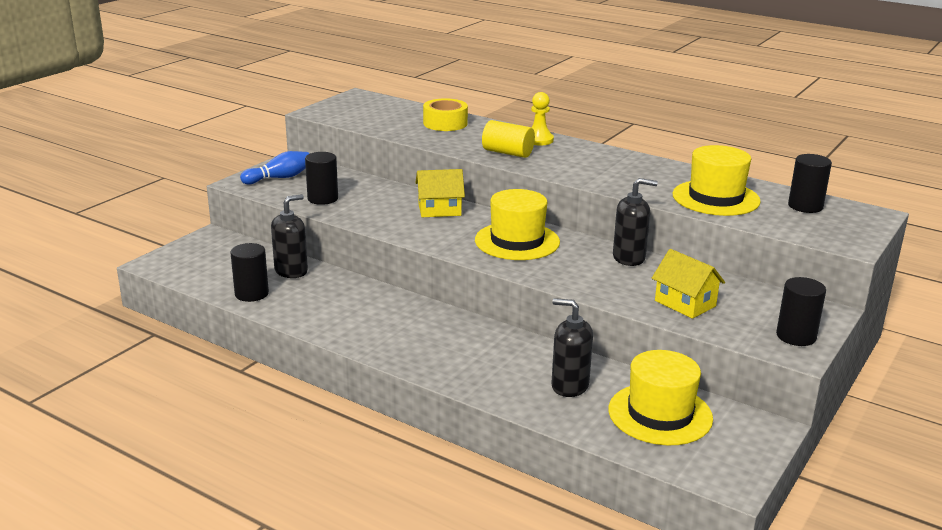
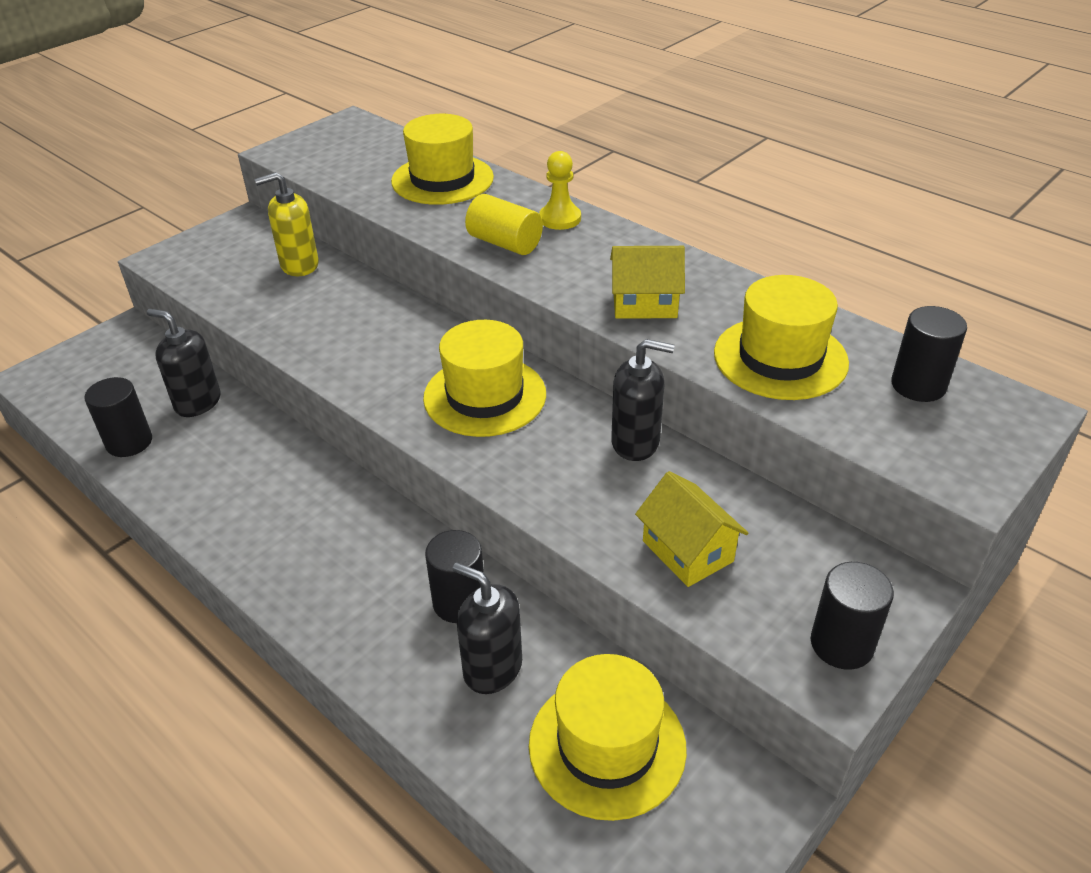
camera: 10 degrees right, 15 degrees up
blue bowling pin [240,151,309,184] -> none
black soap dispenser [271,194,308,278] -> black soap dispenser turned 120 degrees counterclockwise [147,309,220,417]
black cylinder [305,152,338,205] -> black cylinder moved to [425,530,484,623]
yellow house [415,169,465,217] -> yellow house moved to [610,246,685,319]
yellow tape [423,98,468,131] -> yellow hat [391,114,494,205]
none -> yellow soap dispenser [254,172,319,276]

